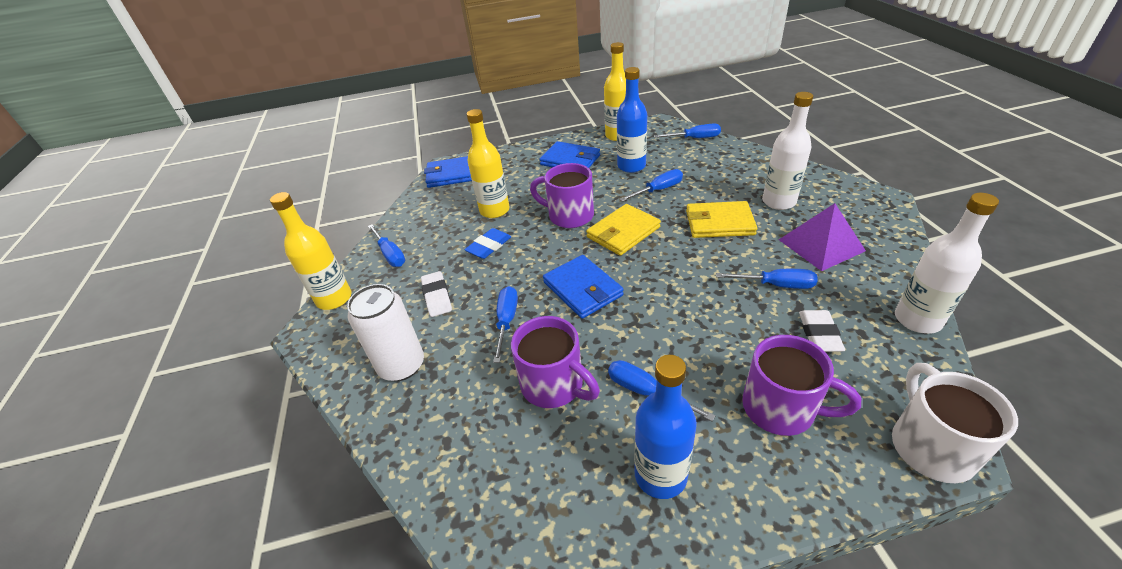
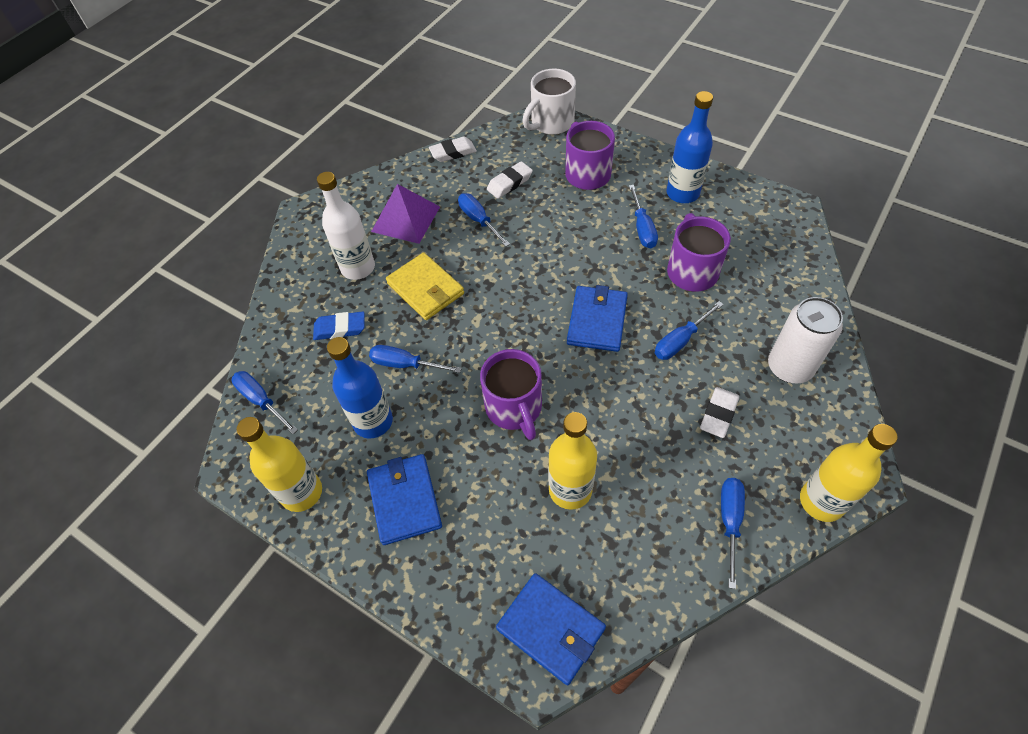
camera: 135 degrees left, 15 degrees up
blue eraser [465,228,511,259] -> blue eraser moved to [313,312,365,340]
yellow wallet [586,204,661,256] -> none
white bottle [895,193,999,334] -> white eraser [429,137,477,162]

